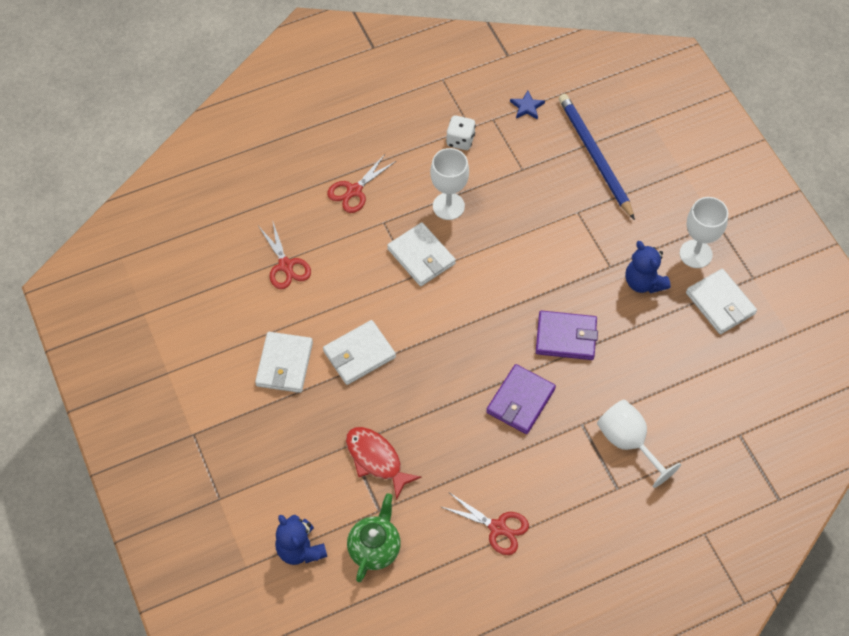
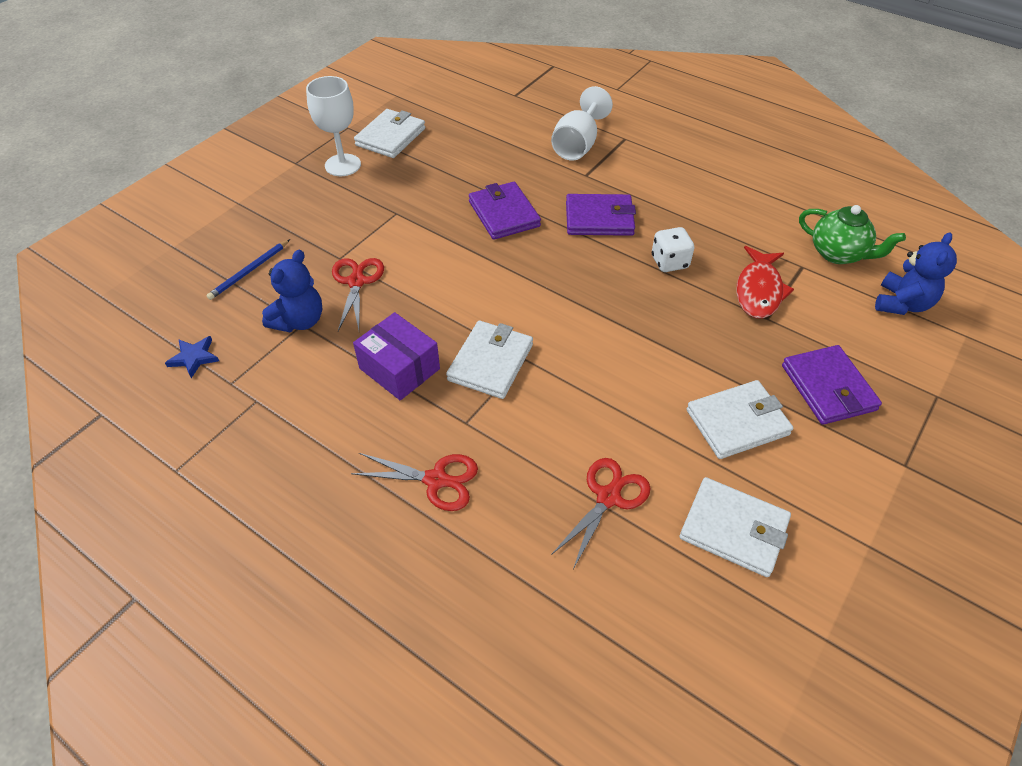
camera: 120 degrees left, 10 degrees down
white wallet [323,320,396,385] -> white wallet moved to [679,477,791,577]
green teapot [347,493,401,582] -> green teapot turned 135 degrees counterclockwise [799,205,906,264]
white goblet [430,148,469,220] -> purple box [353,312,440,400]
red scissors [442,493,529,555] -> red scissors moved to [332,258,384,331]
white dice [446,116,476,150] -> white dice moved to [652,227,694,272]
blue pencil [559,94,635,220] -> blue pencil [206,239,290,300], size x0.50
blue teddy bear [625,241,671,293] -> blue teddy bear moved to [262,250,323,332]
none -> purple wallet [782,345,882,425]

